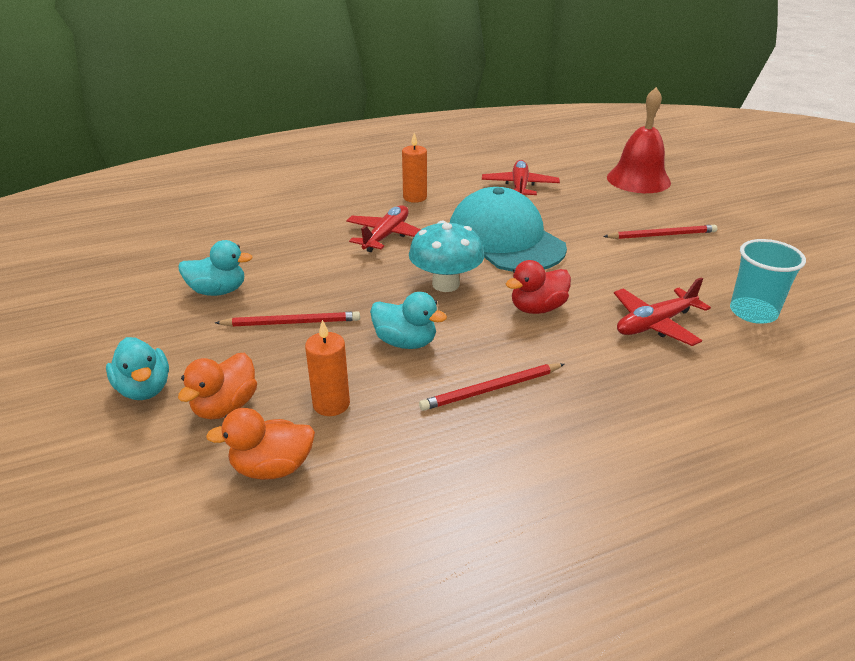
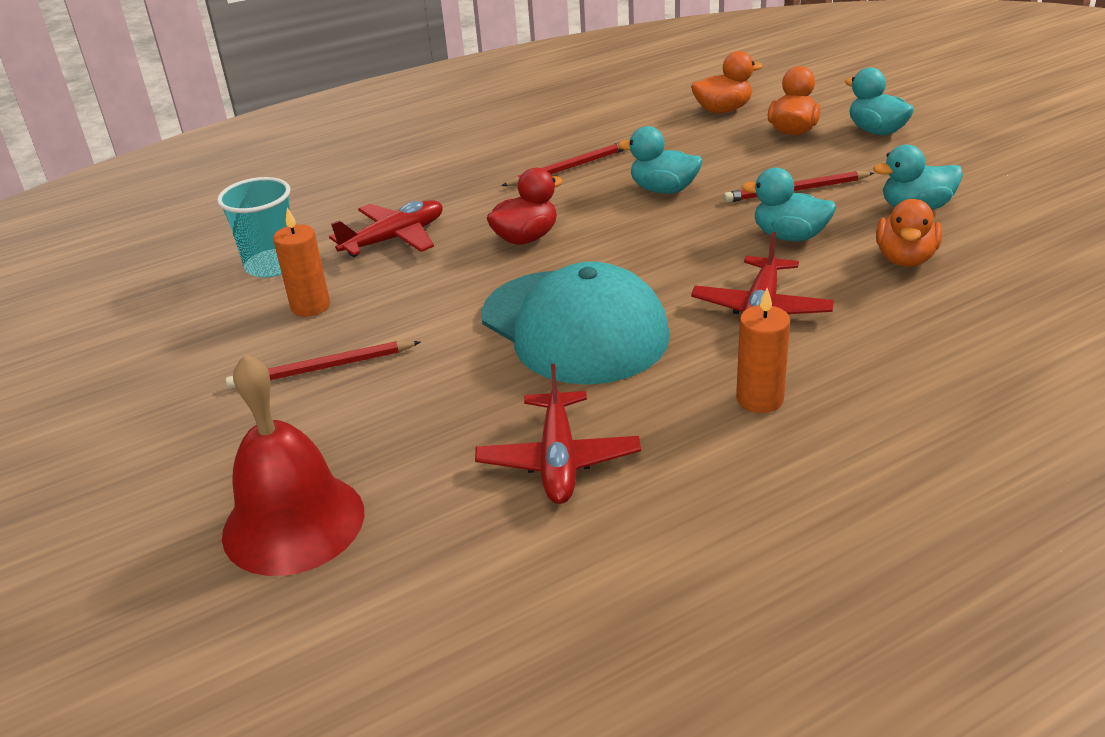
camera: 175 degrees right, 0 degrees up
orange candle [305,320,350,416] -> orange candle moved to [273,207,330,317]
turquoise mushroom [409,221,484,292] -> none
none -> turquoise duck [742,168,837,241]
none -> orange duck [876,199,942,267]

